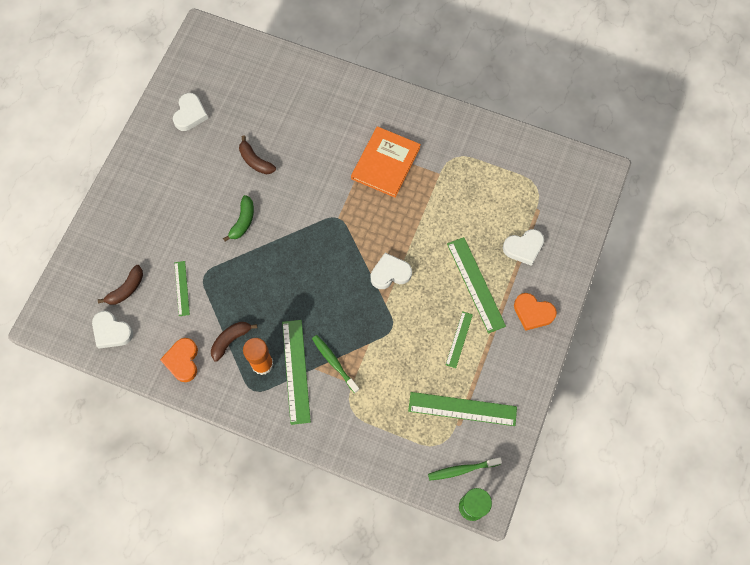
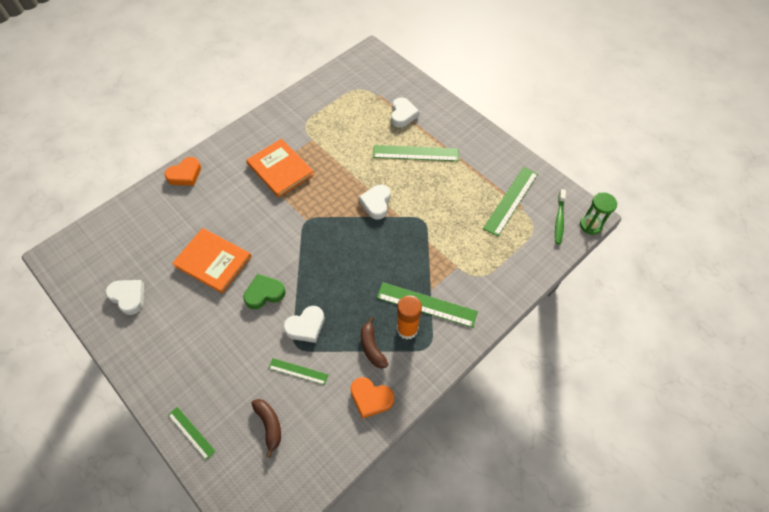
camera: 65 degrees left, 10 degrees down
white heart [92,311,133,349] -> white heart moved to [283,306,325,343]
green banana [223,195,254,241] -> green heart [243,274,286,309]
brown banana [239,135,276,174] -> orange book [172,228,252,294]
green toothbrush [312,335,360,393] -> none
green ruler [446,311,473,368] -> green ruler moved to [168,407,216,460]
orange heart [514,293,557,331] -> orange heart moved to [164,157,201,186]

